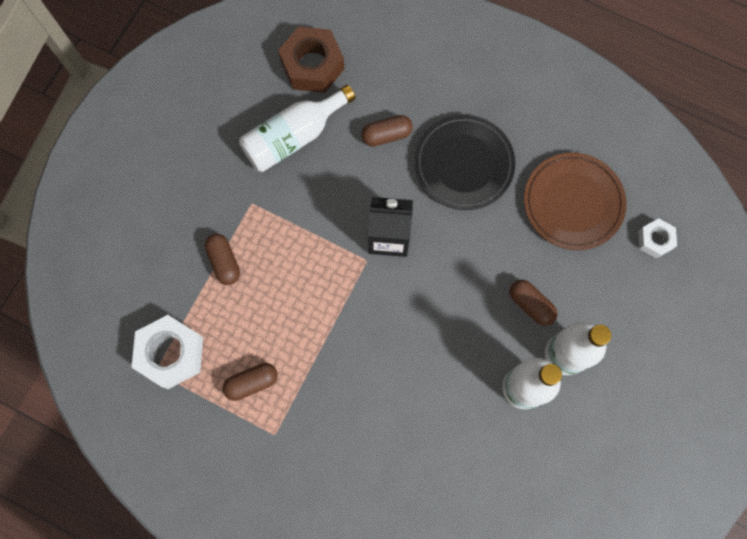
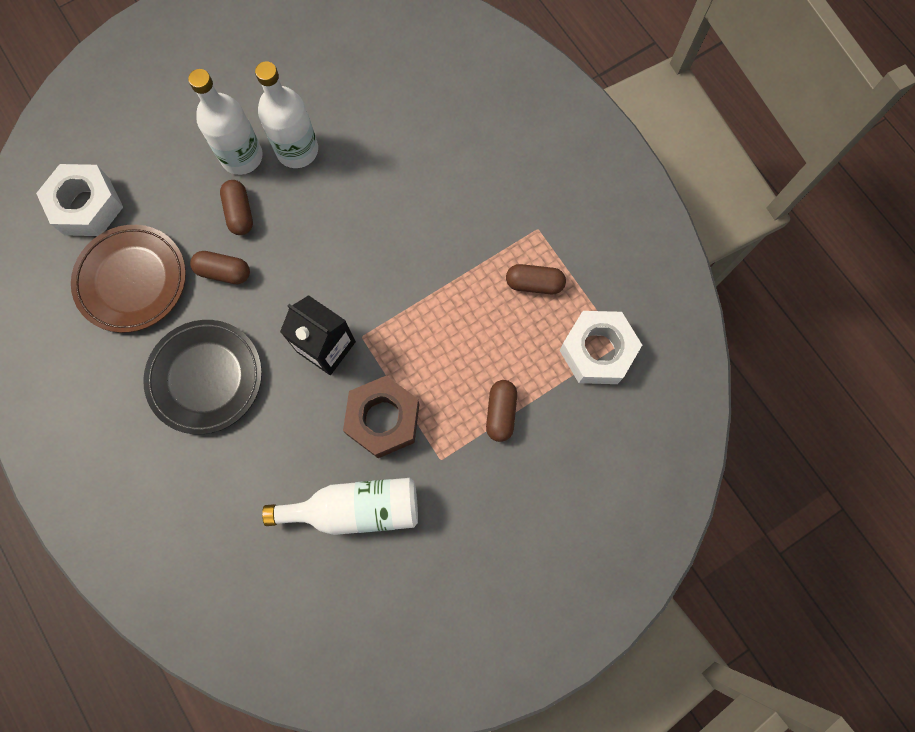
camera: 150 degrees left, 0 degrees up
brown nut [278,26,344,93] -> brown nut moved to [343,376,419,458]
brown capsule [361,115,413,147] -> brown capsule moved to [190,251,250,284]
white nut [638,218,677,258] -> white nut [36,164,123,236], size x1.81

